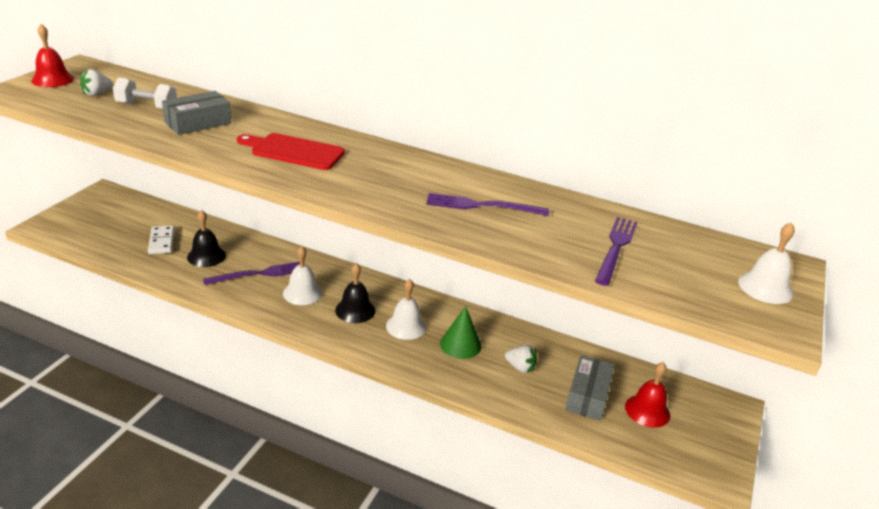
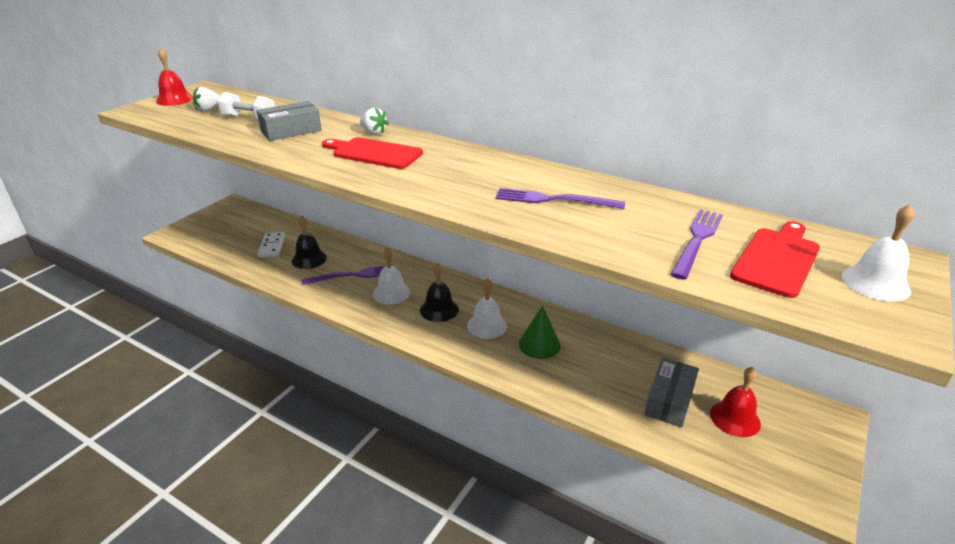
camera: 10 degrees right, 0 degrees up
white strawberry [505,345,537,373] -> white strawberry moved to [360,108,389,134]
none -> red cutting board [730,221,820,298]

